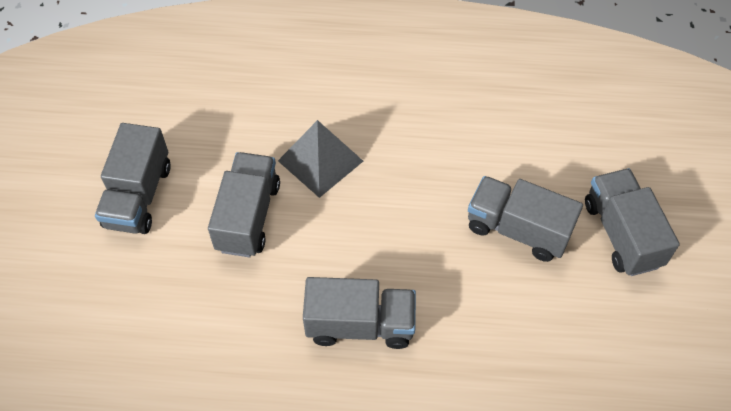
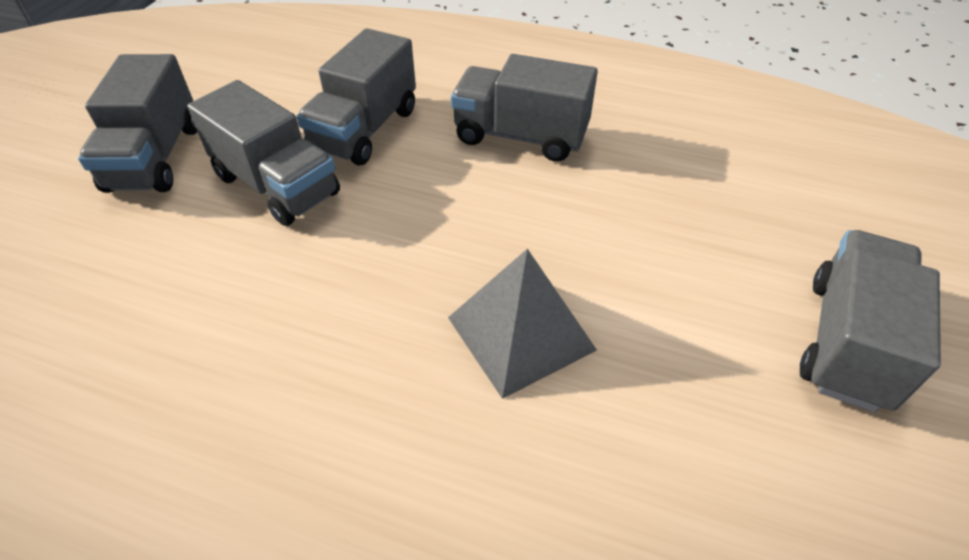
camera: 165 degrees left, 10 degrees down
grey truck [208,152,280,257] -> grey truck moved to [297,28,416,166]

